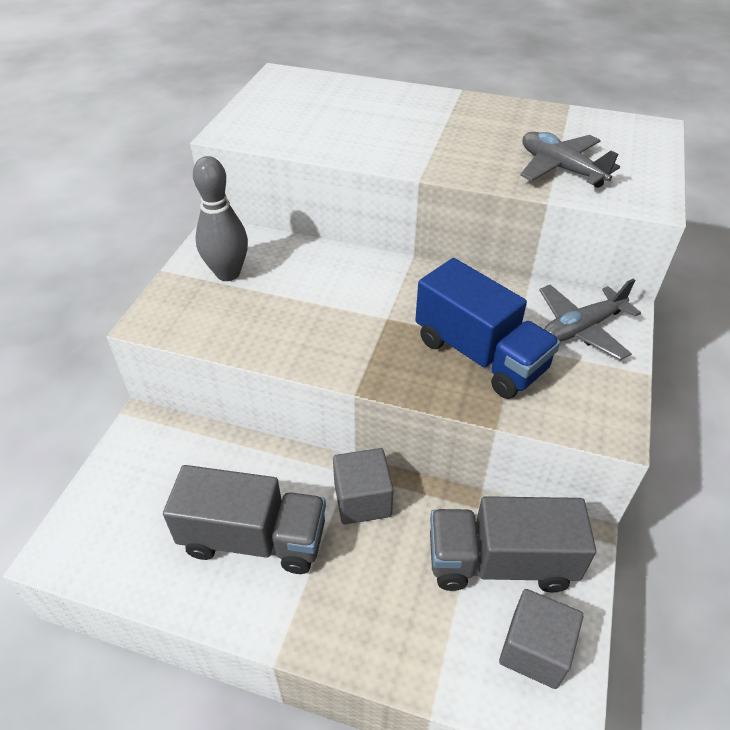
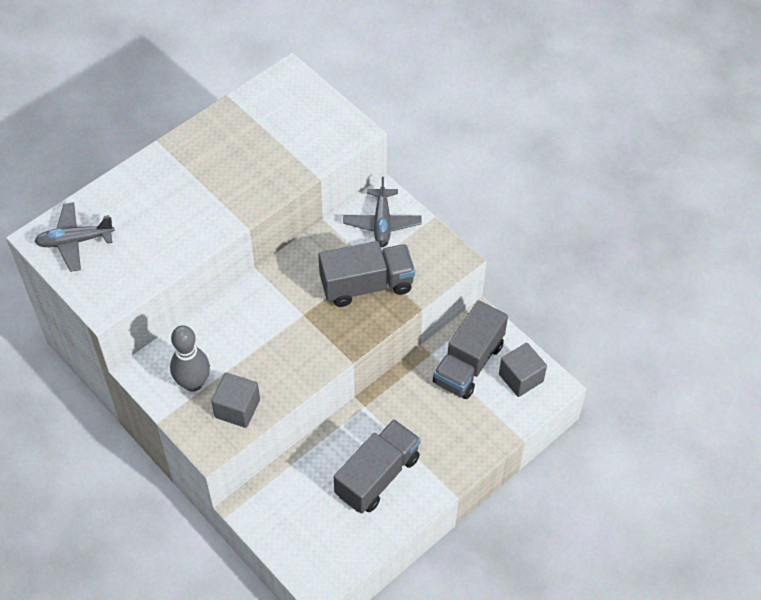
camera: 60 degrees left, 10 degrees up
grey cube [333,448,394,525] -> grey cube moved to [211,372,260,428]
blue truck [415,258,560,399] -> grey truck [318,241,415,307]
grey plane [520,132,620,188] -> grey plane moved to [34,202,115,272]

